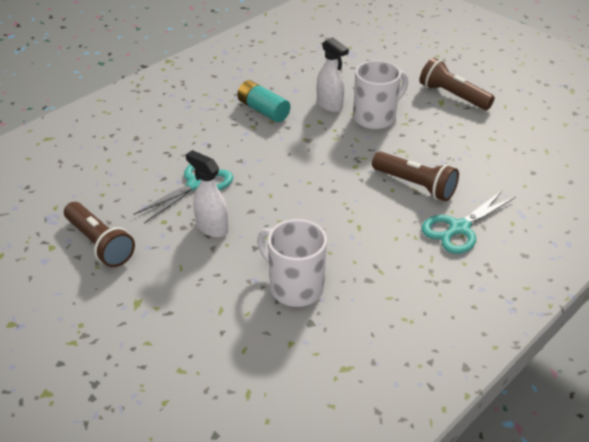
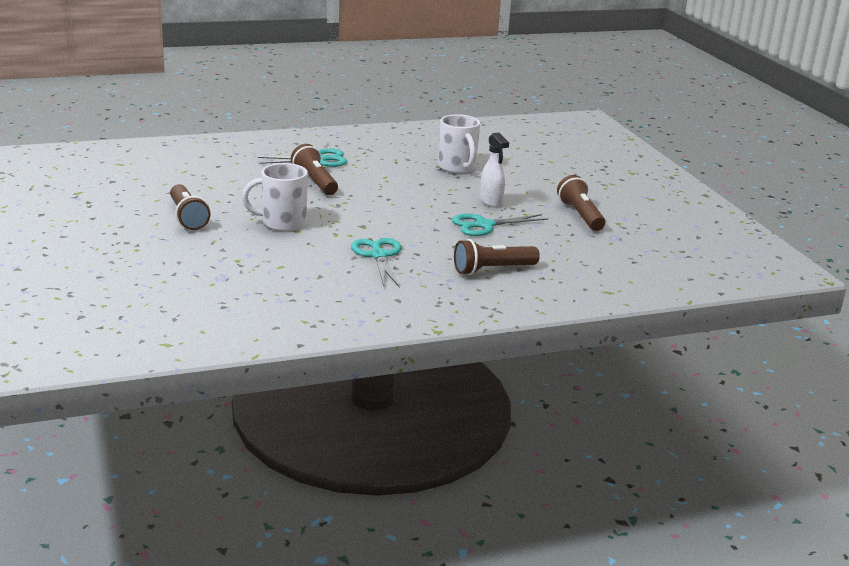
camera: 155 degrees left, 15 degrees down
turquoise battery [237,80,290,122] -> turquoise scissors [351,238,401,288]
white spray bottle [317,37,349,112] -> none
none -> brown flashlight [454,239,540,275]

